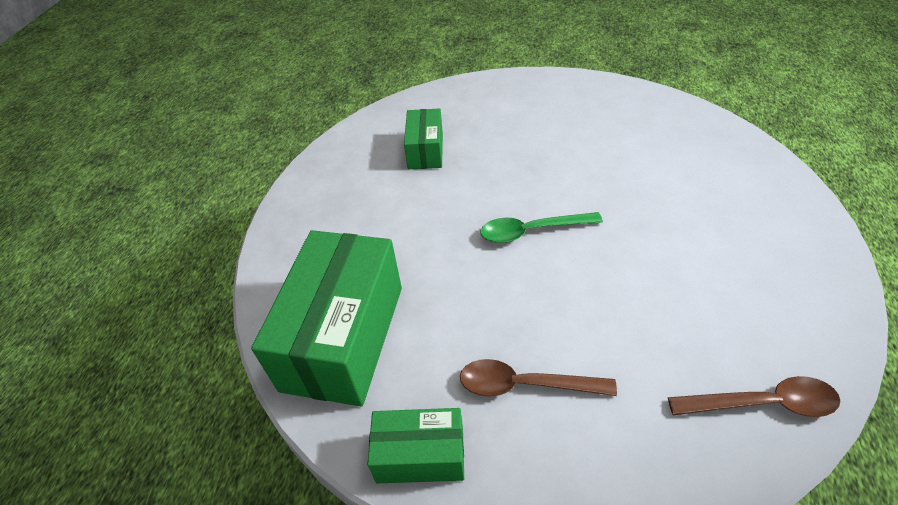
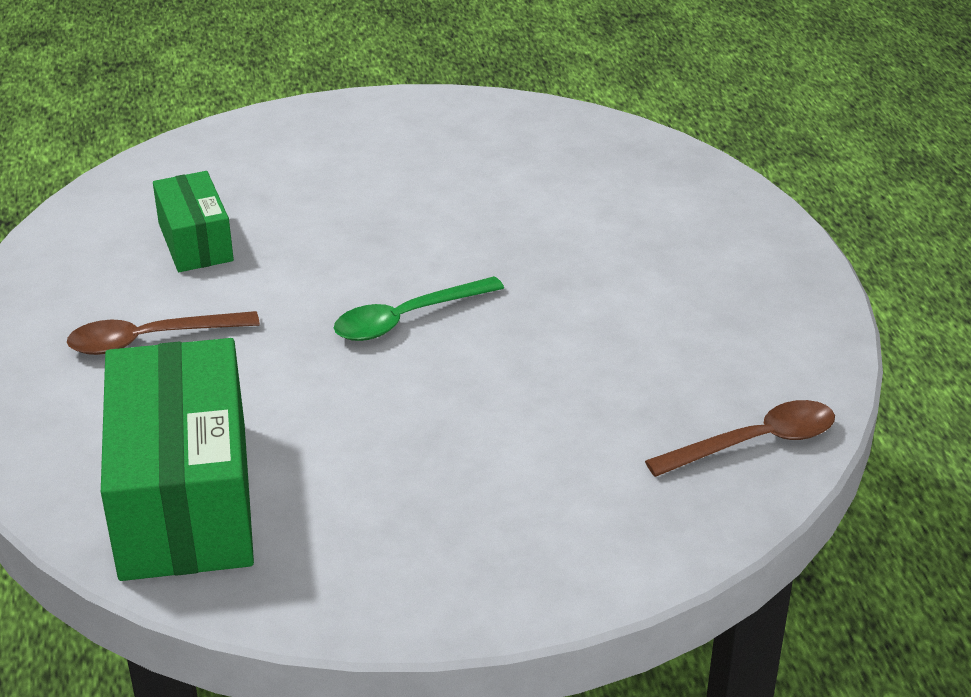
camera: 25 degrees left, 10 degrees down
green box [368,408,464,483] -> none
brown spoon [460,359,617,396] -> brown spoon moved to [67,311,260,355]

